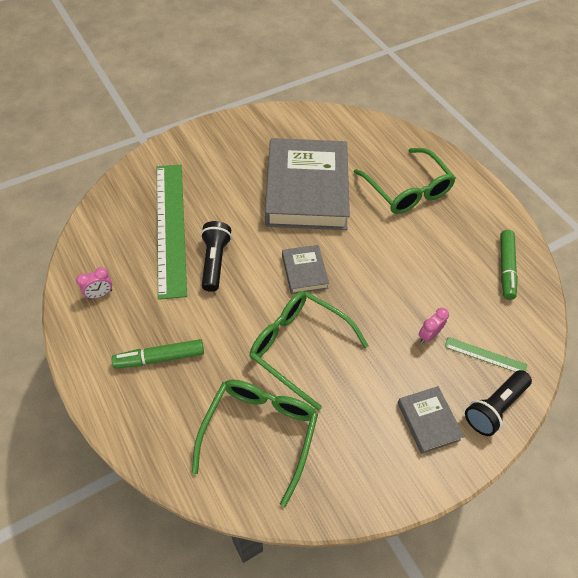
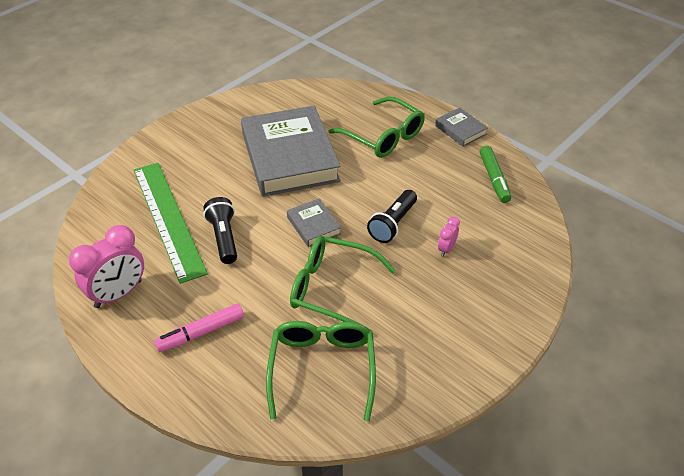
camera: 15 degrees left, 10 degrees down
pink clock [76,267,112,299] -> pink clock [69,225,144,308], size x2.07
green marker [112,339,204,369] -> pink marker [154,303,244,352]
grey book [398,386,464,454] -> grey book moved to [435,108,488,147]
green ruler [445,337,527,372] -> none
black flashlight [465,370,532,436] -> black flashlight moved to [367,190,417,243]

